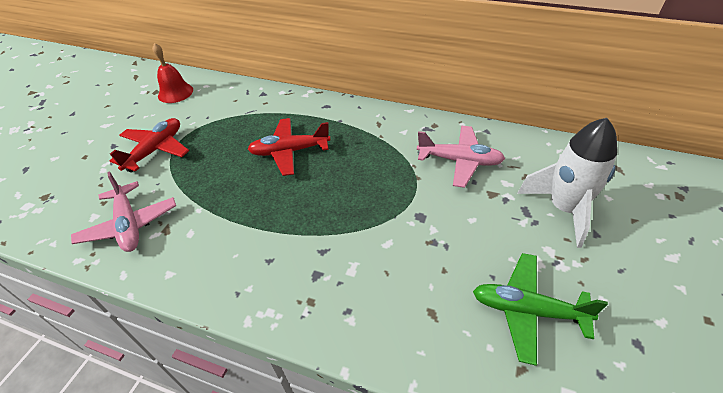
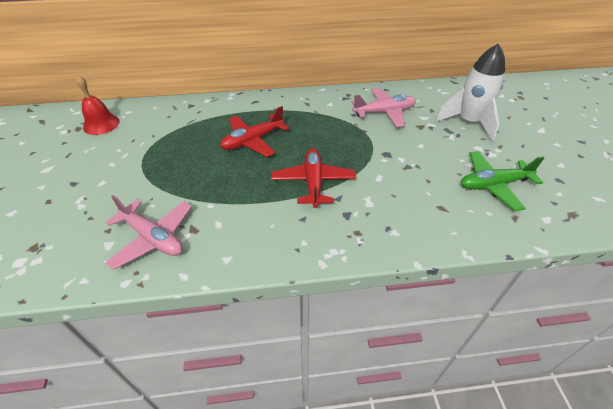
camera: 30 degrees left, 0 degrees up
red plane [110,118,189,172] -> red plane moved to [271,148,356,208]

